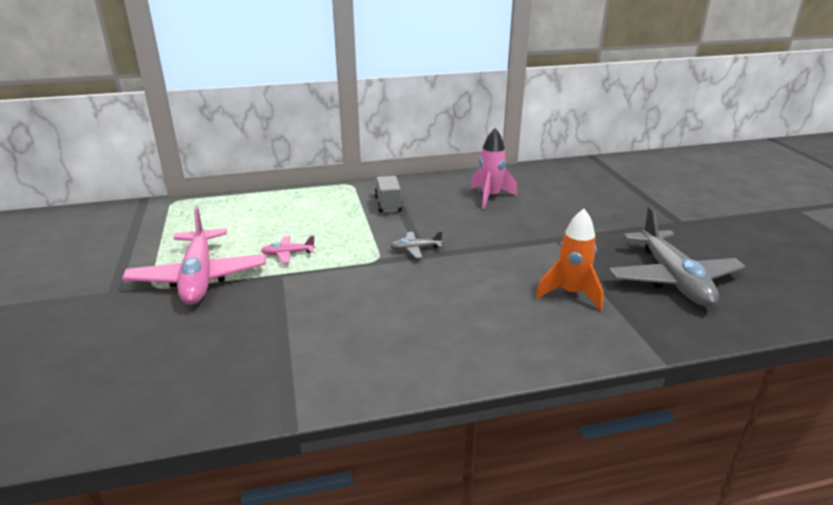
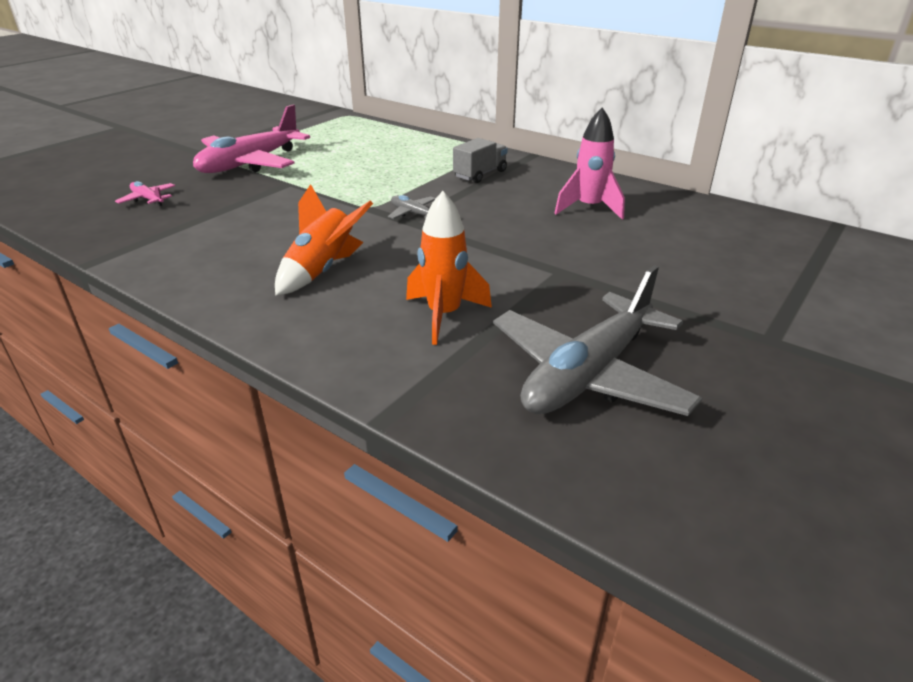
camera: 50 degrees right, 5 degrees up
pink plane [261,236,315,264] -> pink plane moved to [115,181,175,206]
none -> orange rocket [275,184,373,296]

